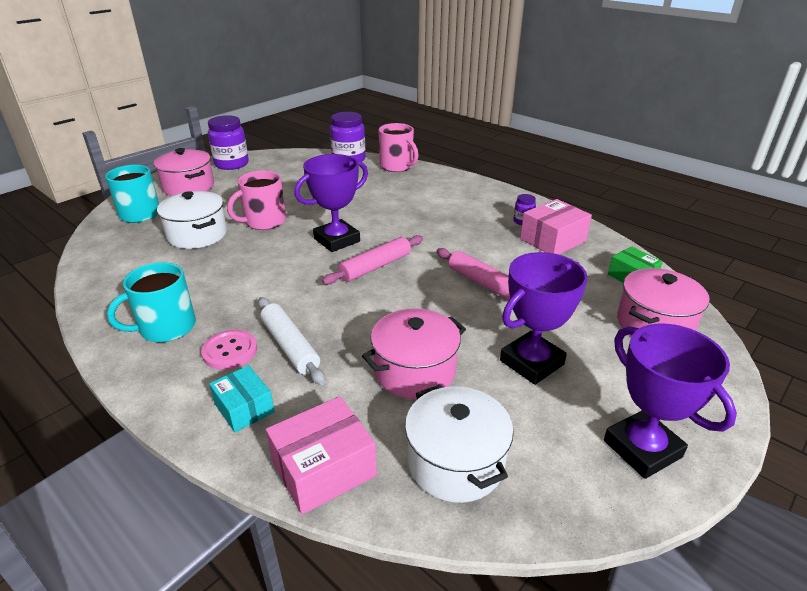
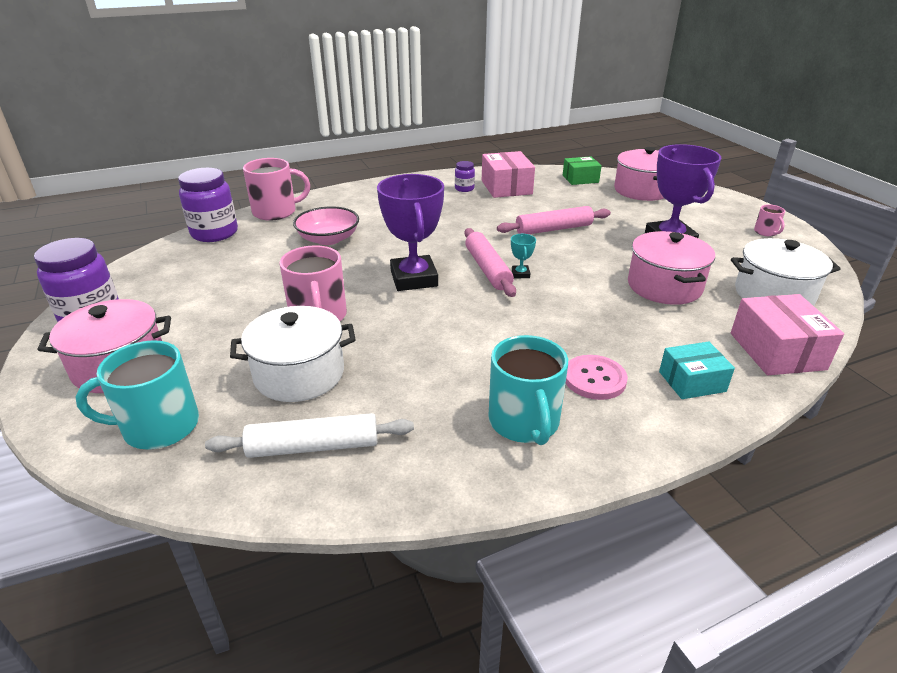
camera: 65 degrees left, 0 degrees up
white rolling pin [258,297,325,385] -> white rolling pin moved to [205,413,414,458]
purple trophy [604,323,737,479] -> pink mug [754,204,785,237]
none -> pink bowl [293,206,359,245]
none -> turquoise trophy [511,234,536,279]

